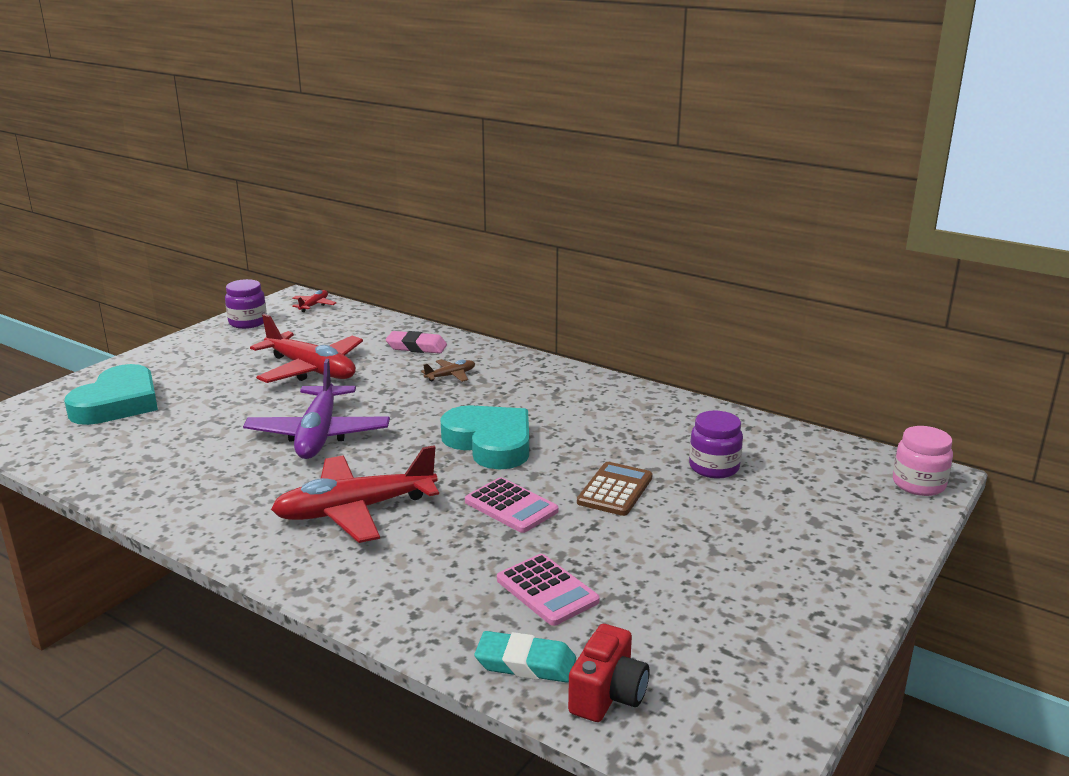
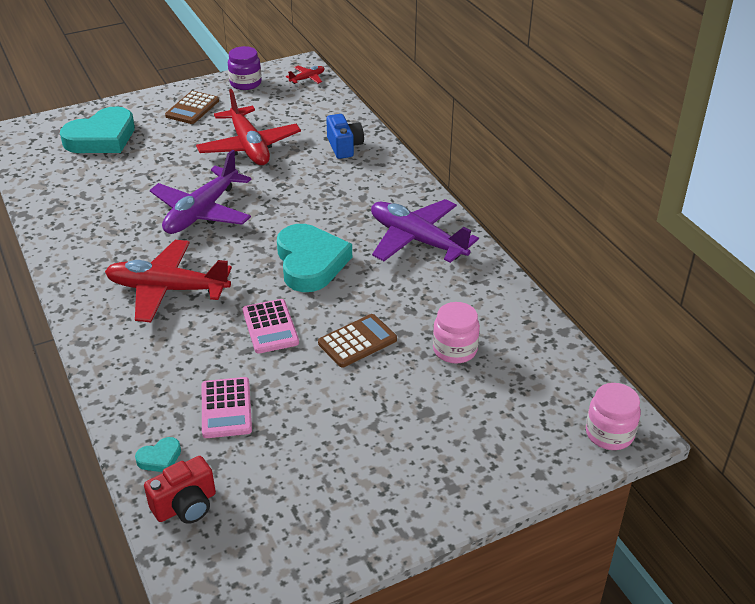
camera: 30 degrees right, 15 degrees up
pink eraser [386,331,447,354] -> blue camera [326,114,364,159]
brown plane [421,359,475,382] -> none
turquoise eraser [474,631,576,683] -> turquoise heart [135,437,181,472]
purple jar [689,411,743,479] -> pink jar [433,302,480,364]
none -> brown calculator [165,91,219,124]
none -> purple plane [371,199,479,263]

